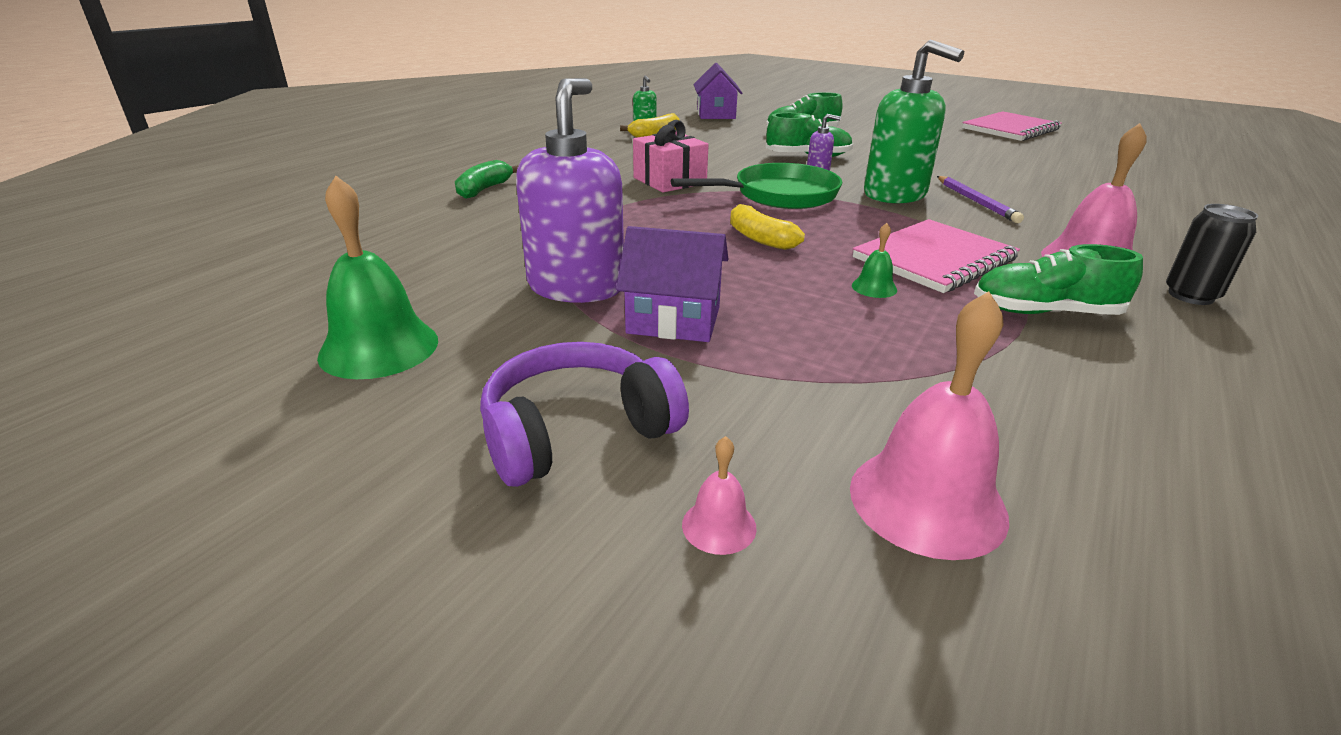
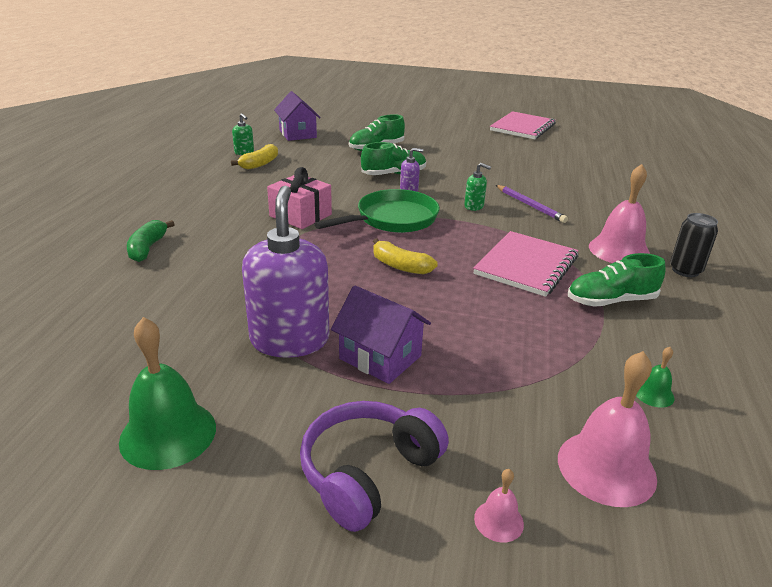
camera: 20 degrees left, 0 degrees up
purple house [616,226,728,342] -> purple house turned 45 degrees clockwise [331,285,431,384]
green bell [852,223,897,298] -> green bell moved to [636,347,674,408]
green soap dispenser [864,40,964,204] -> green soap dispenser [464,163,491,211], size x0.43

